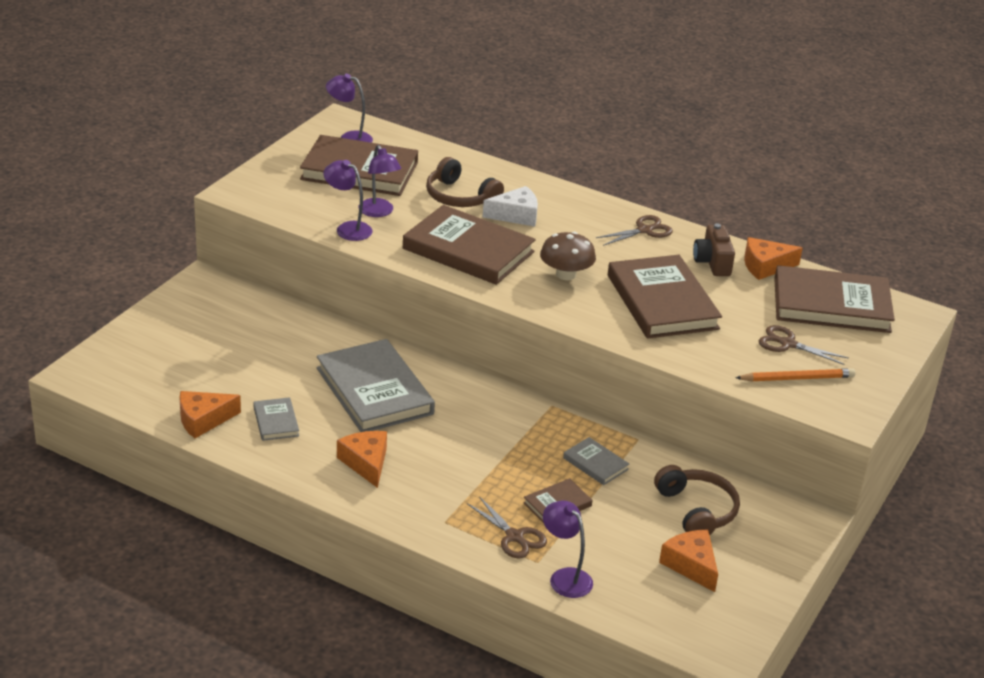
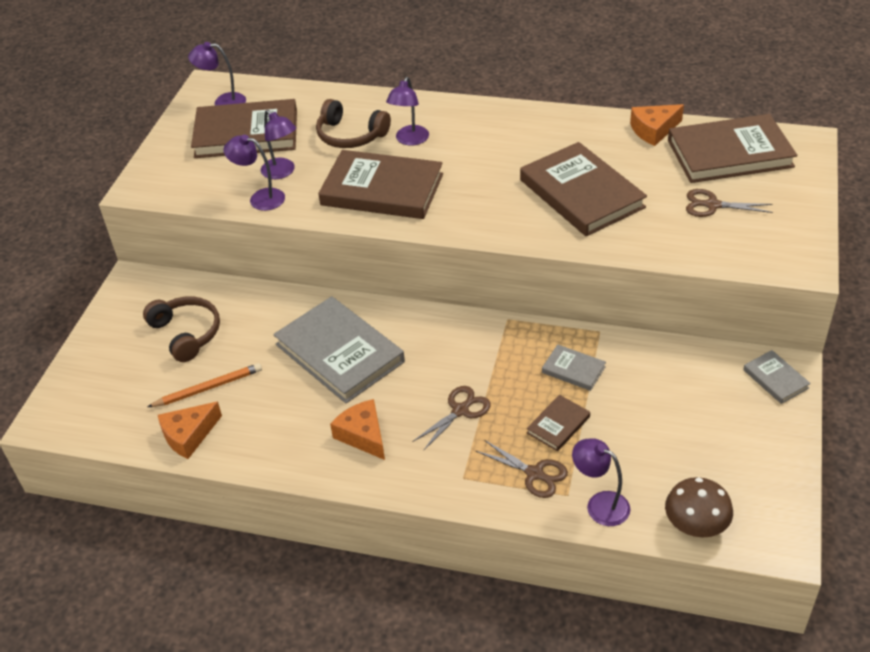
camera: 10 degrees left, 10 degrees up
grey book [253,397,299,441] -> grey book moved to [743,350,811,404]
white cheese [483,186,538,227] -> purple lamp [386,77,429,146]
brown mushroom [540,232,596,280] -> brown mushroom moved to [665,477,733,538]
brown scissors [596,215,673,246] -> brown scissors moved to [412,386,491,451]
brown headphones [654,465,740,535] -> brown headphones moved to [143,296,220,362]
orange cheese [659,530,718,592] -> none
brown camera [693,223,735,276] -> none
orange pencil [735,368,855,381] -> orange pencil moved to [148,363,262,407]

